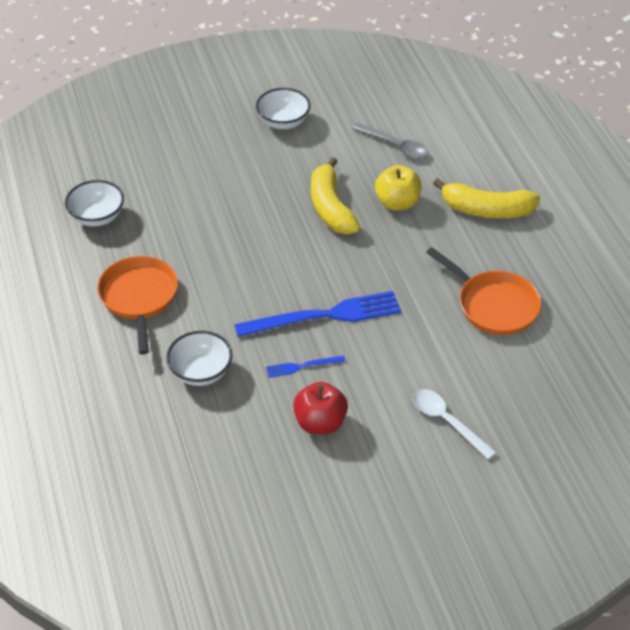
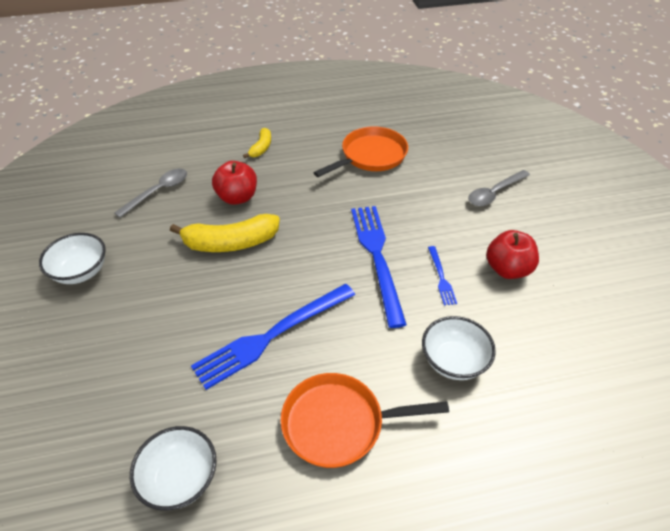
camera: 85 degrees left, 0 degrees up
yellow apple [375,165,422,211] -> red apple [212,161,257,205]
white spoon [412,389,497,460] -> grey spoon [468,170,530,206]
yellow banana [433,178,540,218] -> yellow banana [243,128,271,158], size x0.54
none -> blue fork [191,284,355,390]

